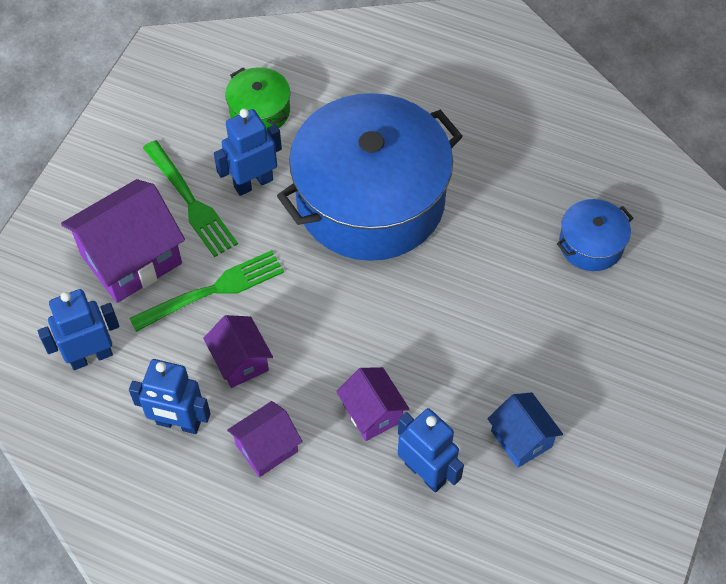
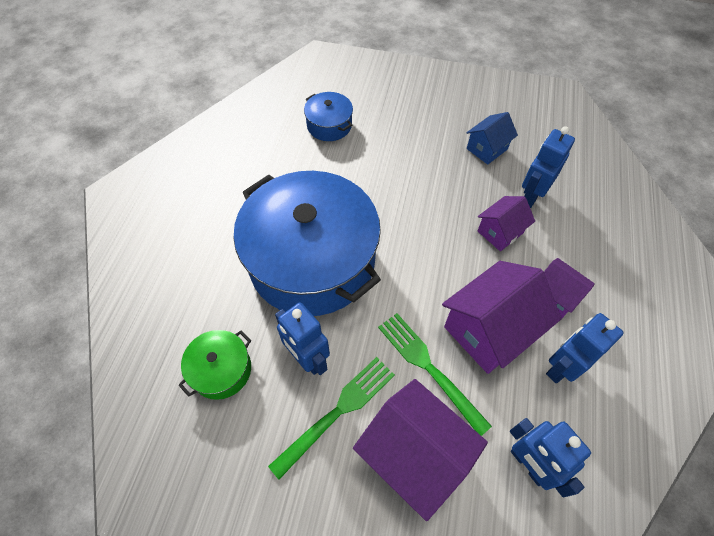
camera: 100 degrees left, 0 degrees up
blue robot [129,359,211,434] -> blue robot turned 135 degrees counterclockwise [546,313,623,383]
purple house [203,315,273,388] -> purple house [442,261,561,374], size x1.77

